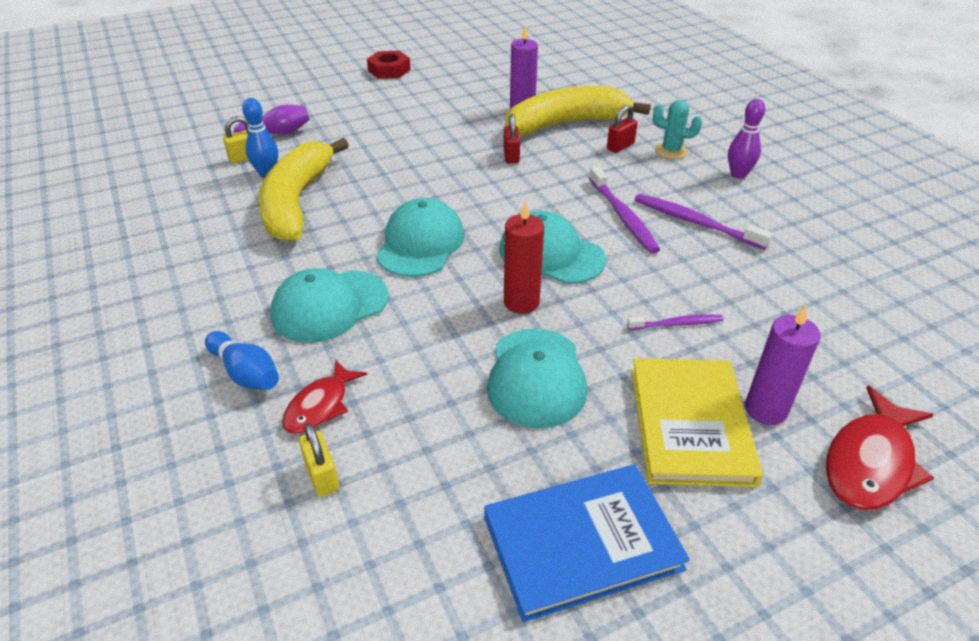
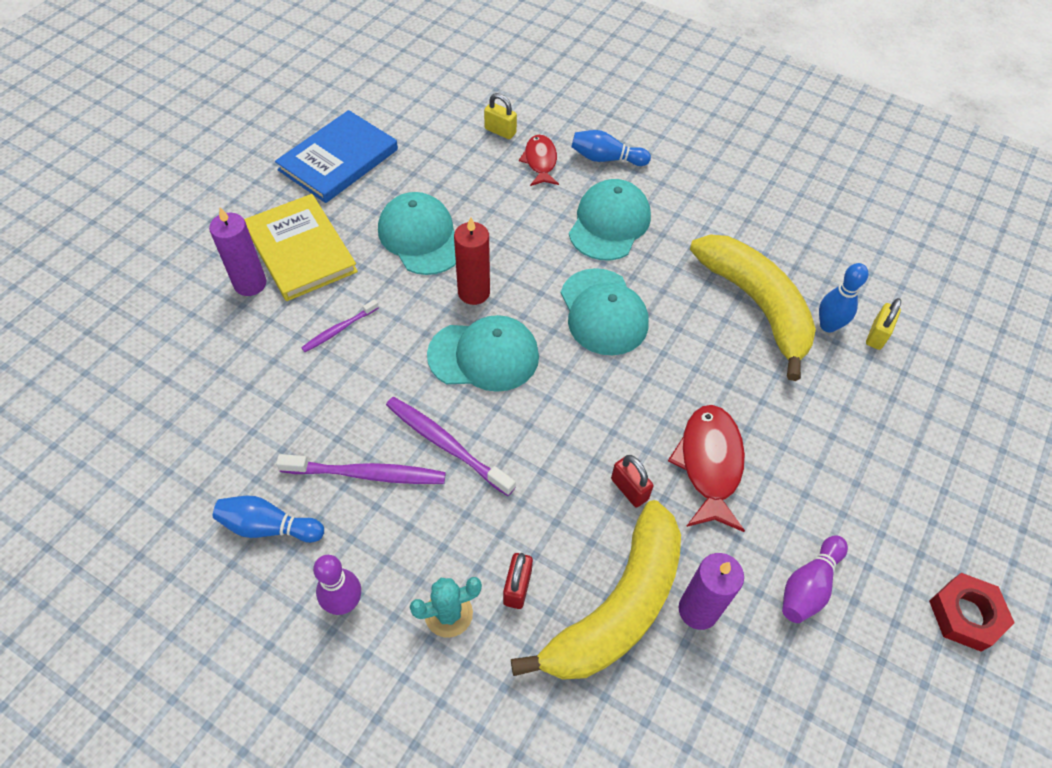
camera: 145 degrees right, 15 degrees up
purple bowling pin [234,105,310,134] -> purple bowling pin moved to [782,535,848,623]
red fish [826,385,934,510] -> red fish moved to [668,405,745,532]
none -> blue bowling pin [213,496,324,543]

